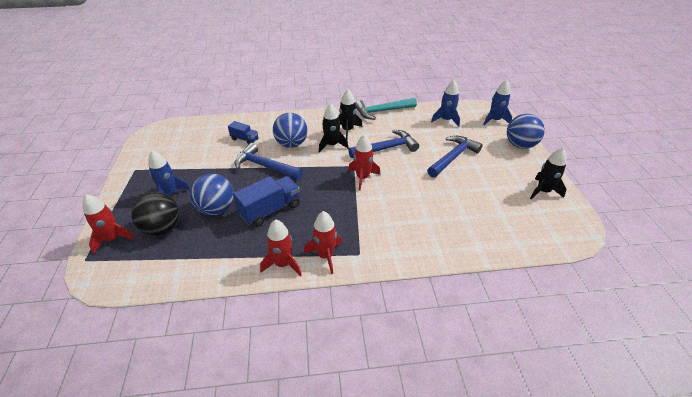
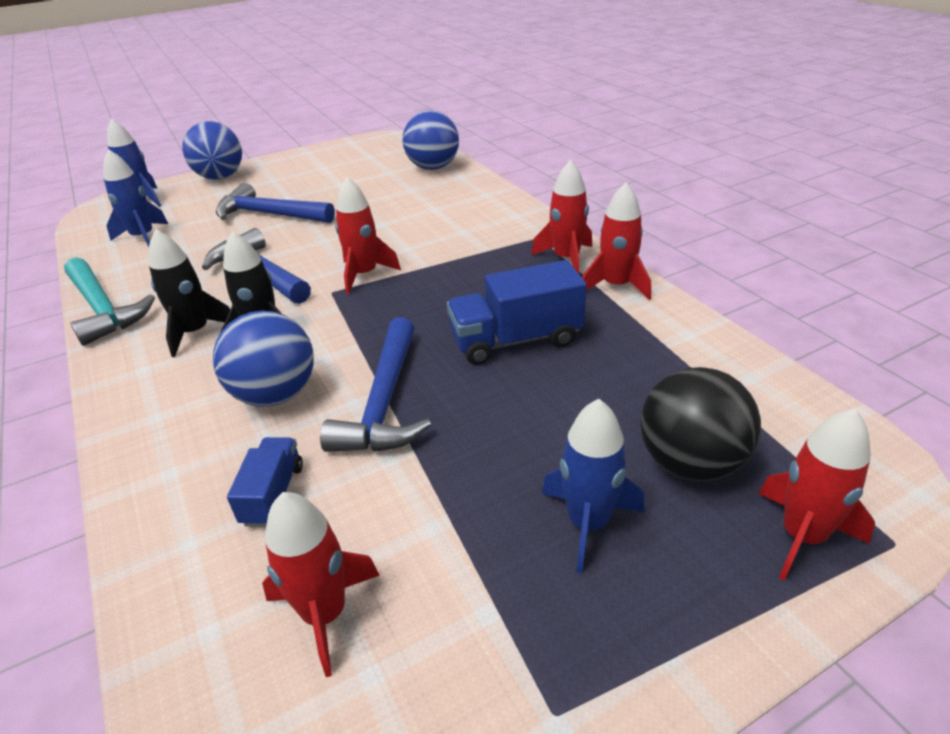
camera: 110 degrees left, 5 degrees down
blue ball [190,174,234,215] -> blue ball moved to [402,110,459,170]
blue truck [233,176,300,227] -> blue truck turned 45 degrees counterclockwise [447,260,587,365]
black rocket [530,148,567,199] -> none
none -> red rocket [262,492,380,677]

